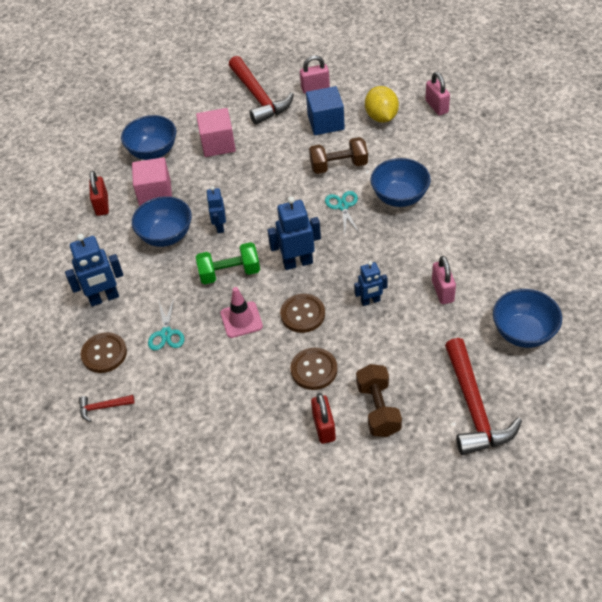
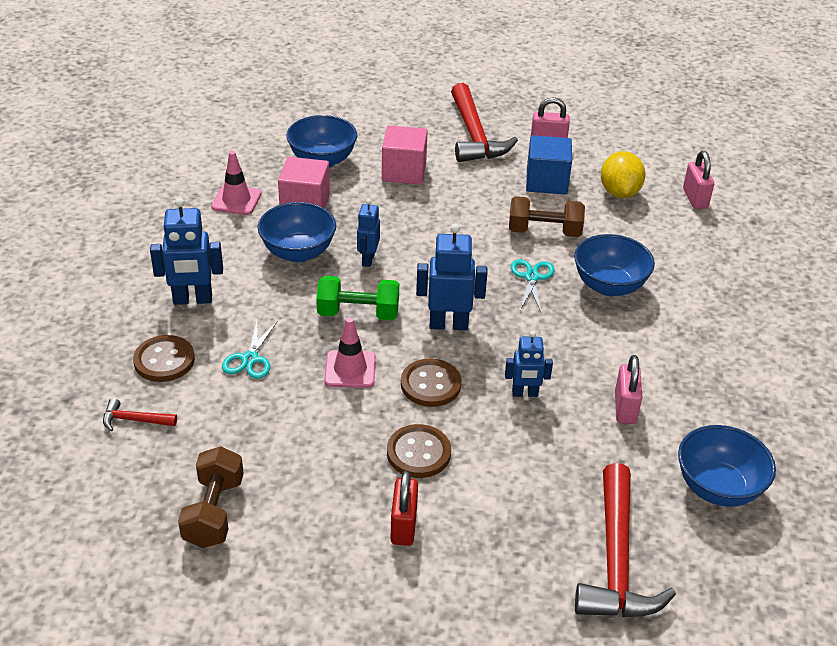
camera: 10 degrees right, 10 degrees down
red padlock [89,171,109,216] -> pink traffic cone [211,151,261,215]
brown dumbbell [356,364,402,437] -> brown dumbbell moved to [178,446,244,548]

